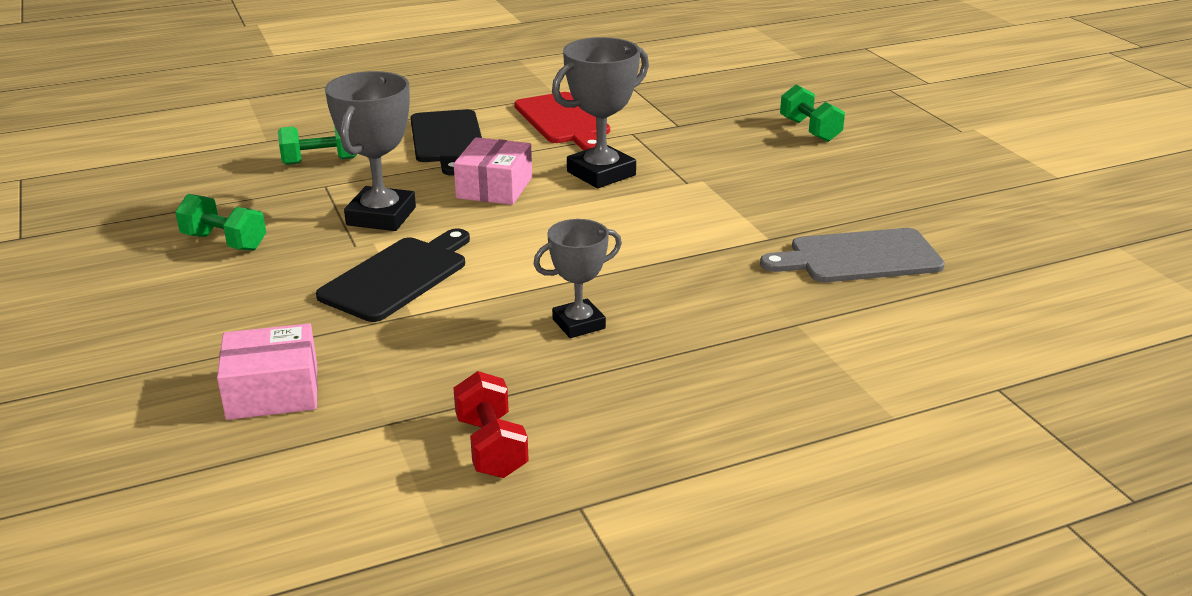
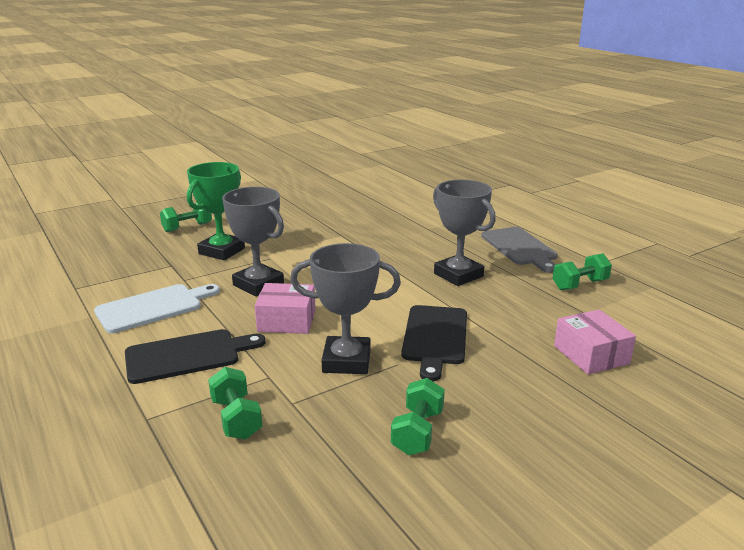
camera: 100 degrees left, 5 degrees down
black cutting board [316,229,470,322] -> black cutting board turned 105 degrees counterclockwise [401,305,467,381]
red dumbbell [453,371,529,478] -> green dumbbell [553,253,612,290]
red cutting board [514,92,610,150] -> white cutting board [94,284,220,333]
grey trophy [534,219,622,338] -> grey trophy [433,180,496,286], size x1.56
grey cutting board [760,228,945,282] -> grey cutting board moved to [481,227,558,273]
none -> green trophy [187,162,245,260]

